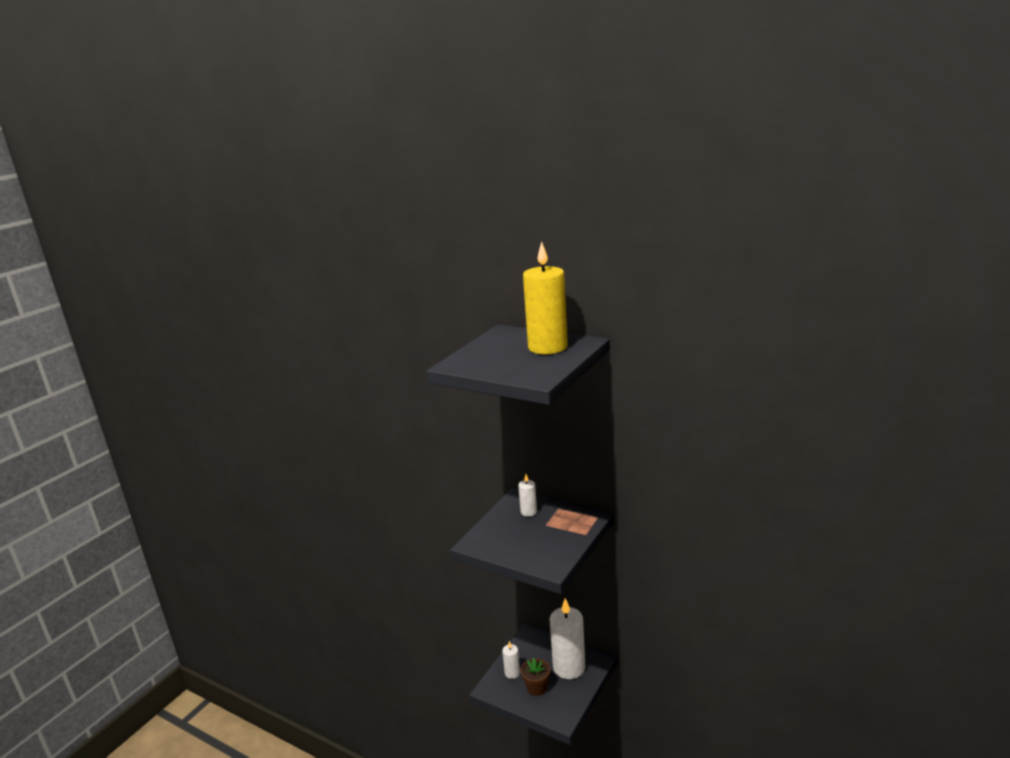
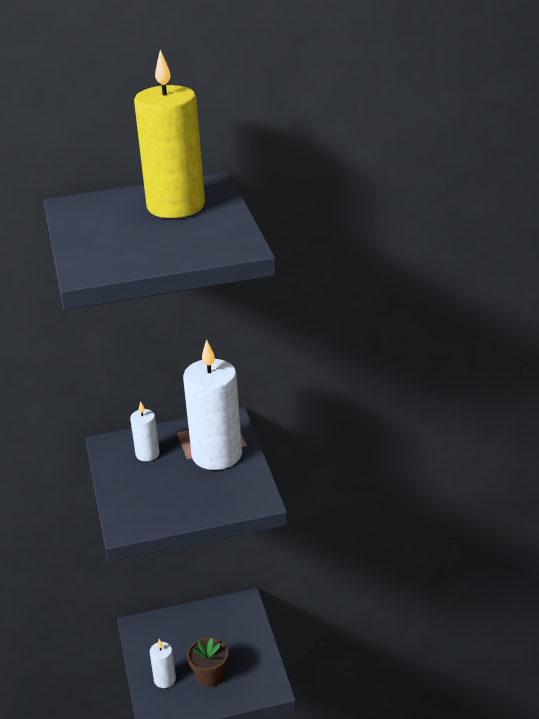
camera: 45 degrees left, 10 degrees up
white candle [550,598,585,679] -> white candle moved to [183,339,242,470]

